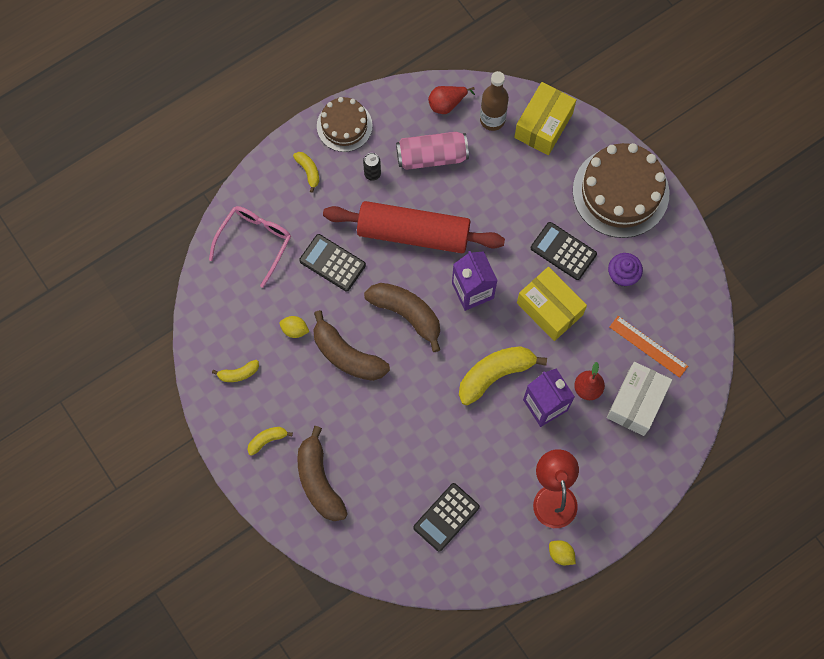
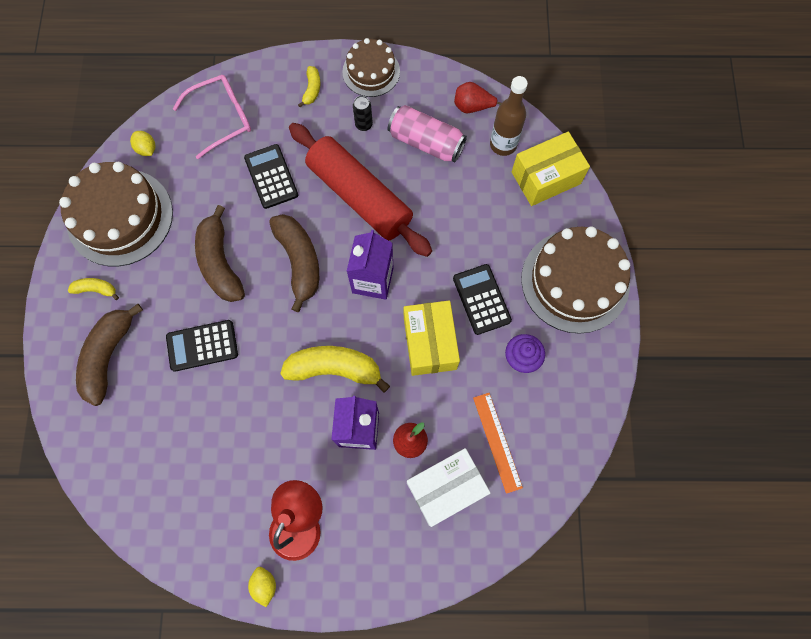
camera: 35 degrees right, 0 degrees up
yellow banana [212,360,259,382] -> brown cake [59,162,173,266]
yellow lemon [279,316,309,338] -> yellow lemon moved to [130,131,155,156]
black calculator [413,483,480,552] -> black calculator moved to [166,320,238,372]

